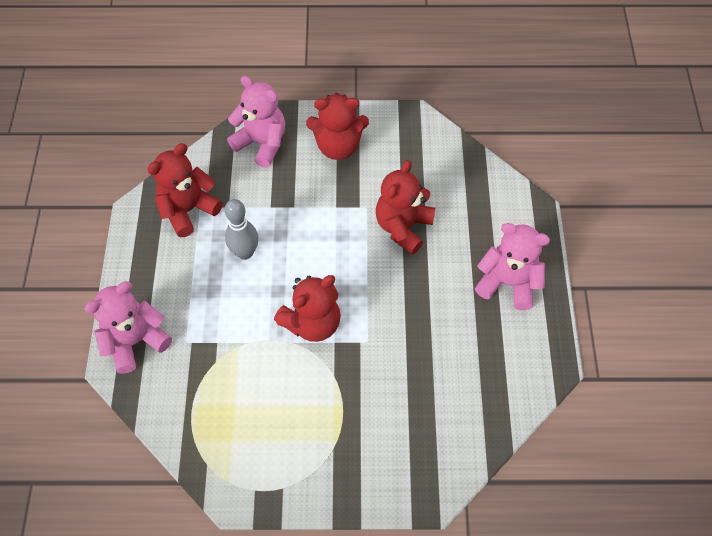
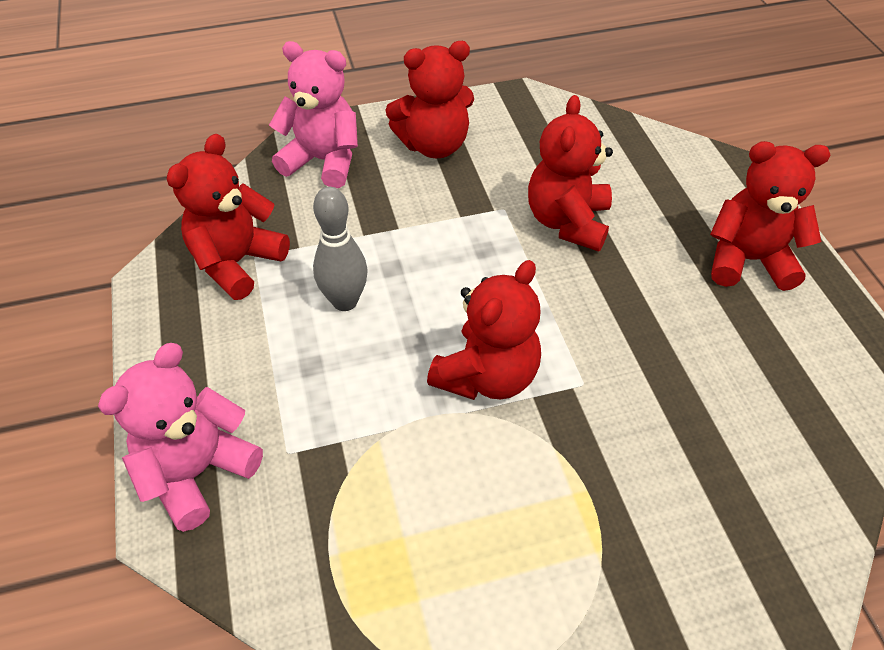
camera: 15 degrees left, 10 degrees down
pink teddy bear [475,223,550,310] -> red teddy bear [710,141,830,291]

